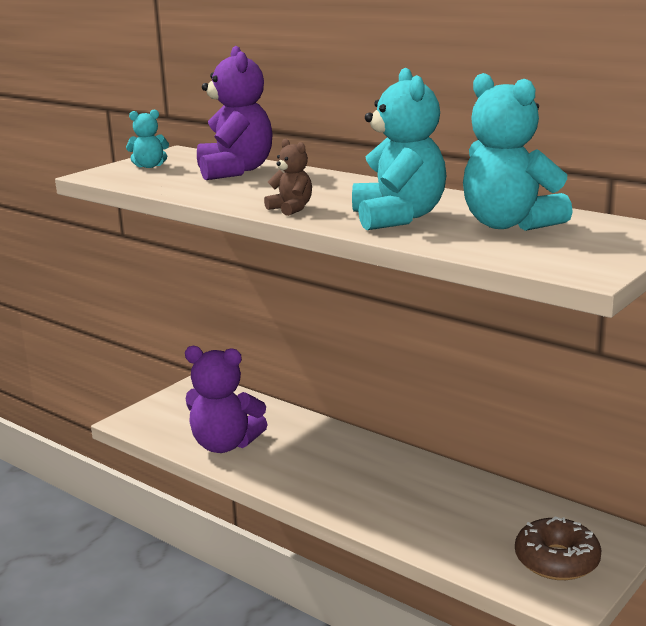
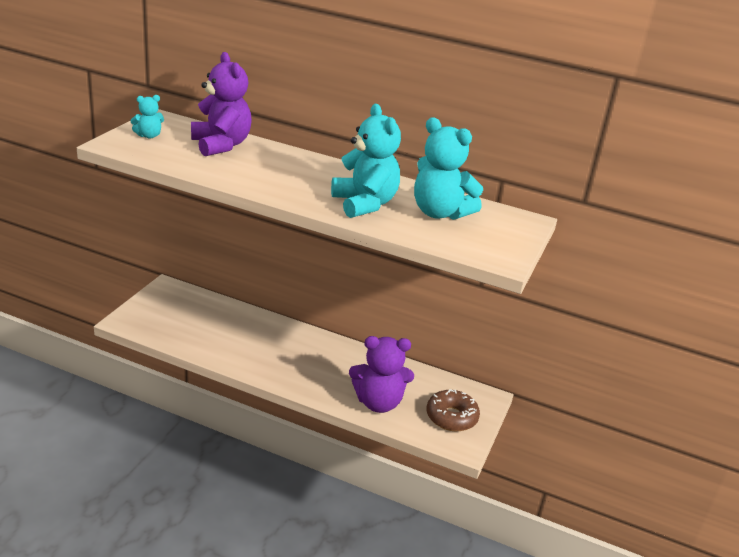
camera: 20 degrees left, 10 degrees up
purple teddy bear [185,346,268,453] -> purple teddy bear moved to [349,336,414,413]
brown teddy bear [264,139,312,216] -> none

